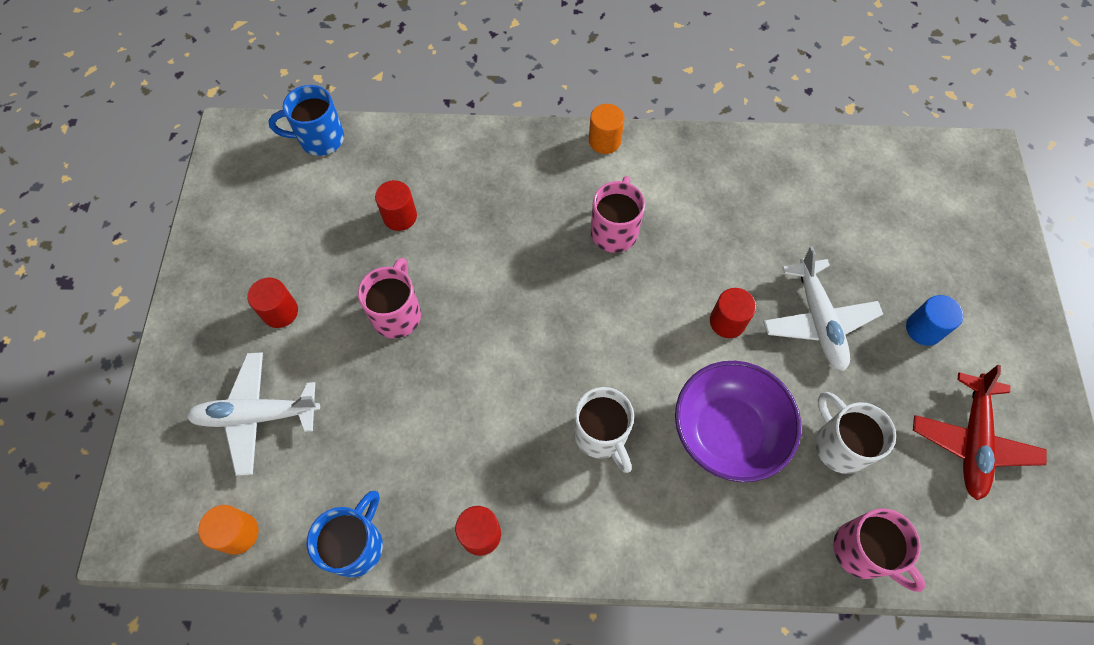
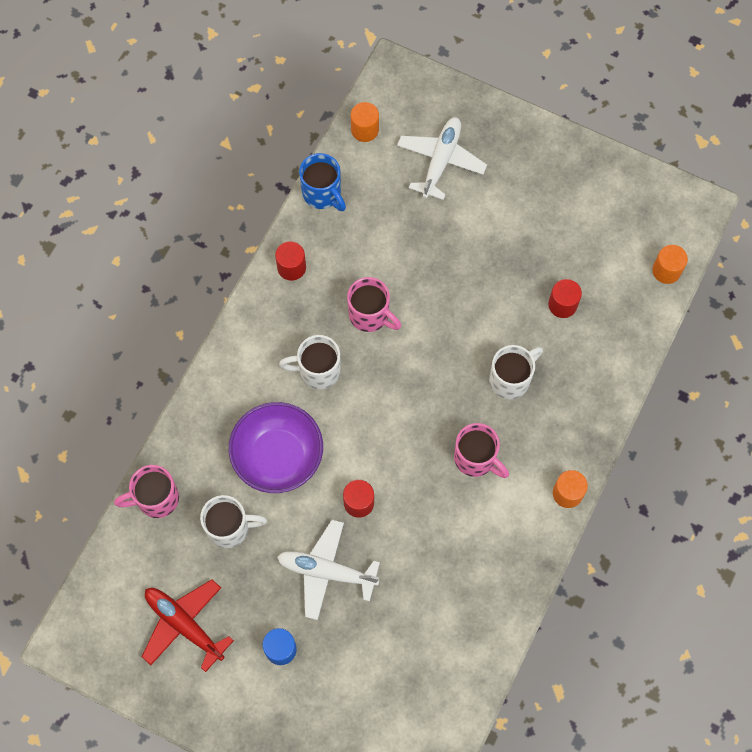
camera: 115 degrees right, 5 degrees up
red cylinder [247,277,298,328] -> none
blue mug [269,85,344,156] -> orange cylinder [652,245,688,284]
pink mug [358,258,421,338] -> pink mug moved to [347,277,401,332]
none -> white mug [489,345,543,399]

